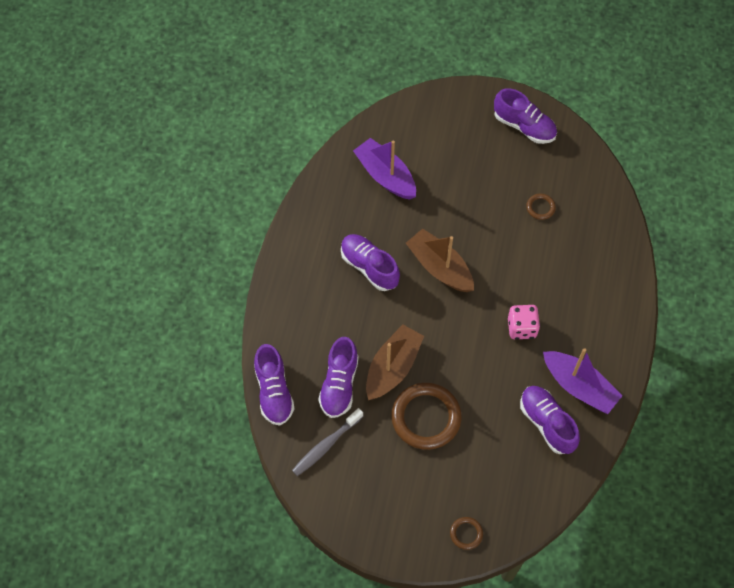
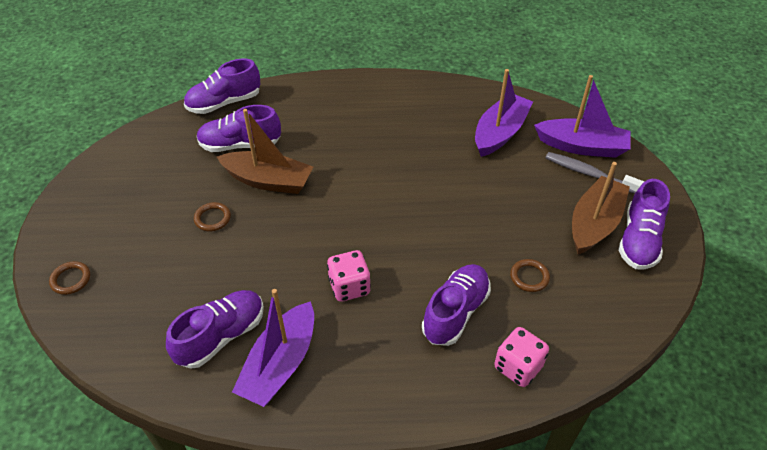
camera: 75 degrees right, 15 degrees down
grey toothbrush [292,408,364,476] -> grey toothbrush moved to [545,152,644,194]
purple shoe [341,234,400,291] -> purple shoe moved to [422,264,491,346]
brown ring [391,383,462,450] -> brown ring [194,202,231,231], size x0.45
brown boat [406,229,474,292] -> brown boat moved to [572,162,630,254]
none -> pink dice [494,327,549,387]
none -> purple boat [534,75,631,158]

